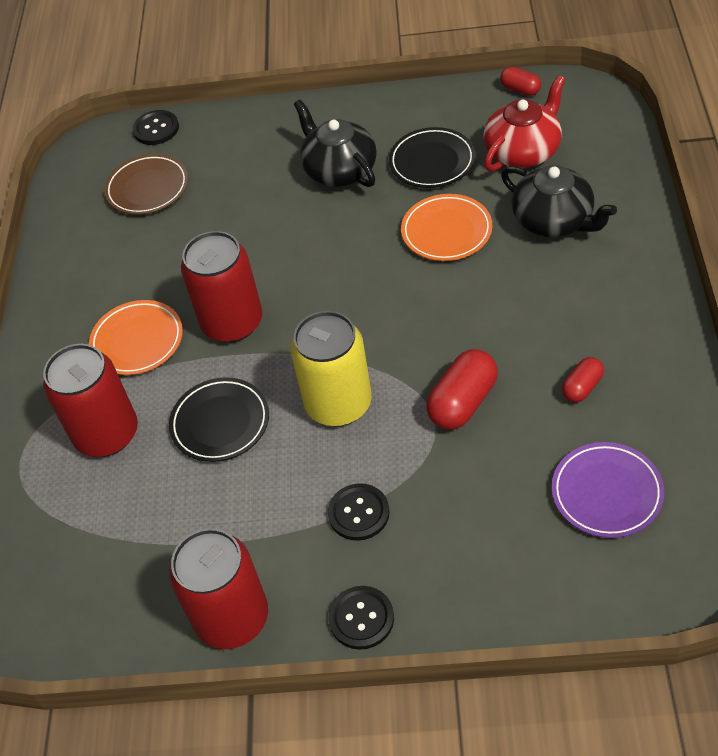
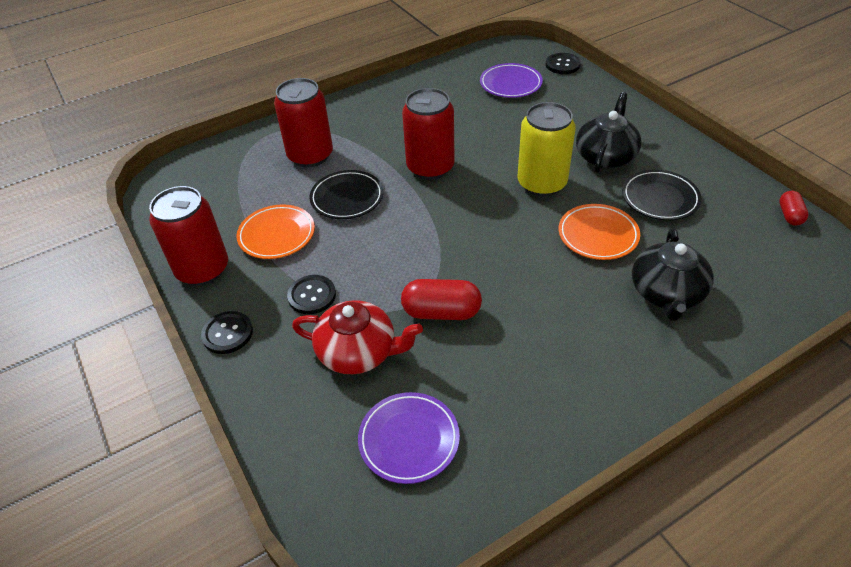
camera: 55 degrees right, 5 degrees down
orange plate [89,300,183,375] -> orange plate moved to [236,205,315,259]
brown plate [104,154,188,215] -> purple plate [480,63,543,98]
yellow can [290,311,372,426] -> yellow can moved to [517,102,576,197]
red teapot [483,75,566,171] -> red teapot moved to [292,300,423,374]
red capsule [562,357,604,402] -> none

